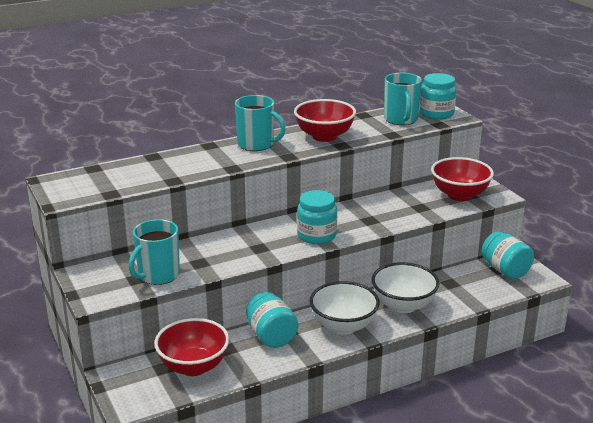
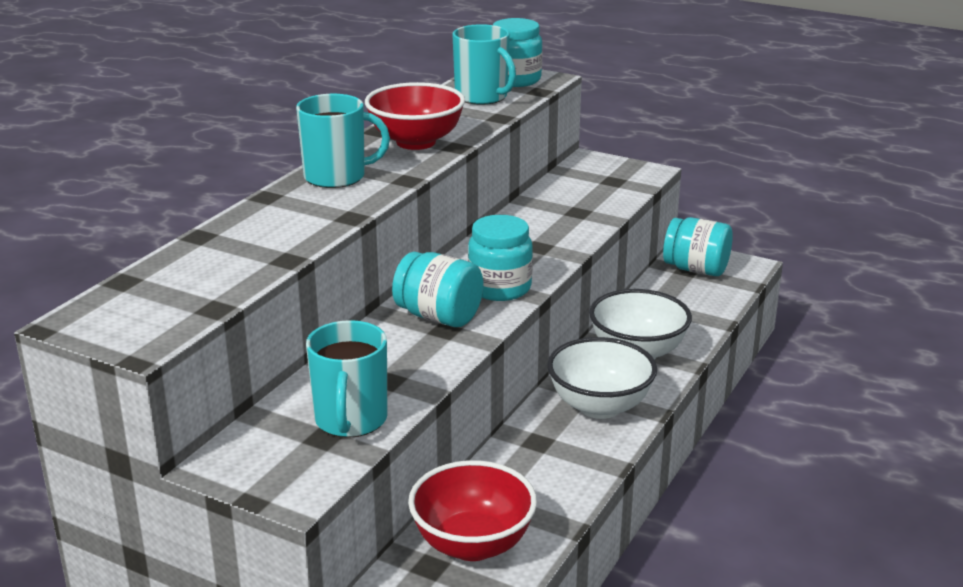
camera: 35 degrees left, 0 degrees up
turquoise jar [246,292,298,348] -> turquoise jar moved to [392,252,483,327]
red bowl [431,157,494,201] -> none

